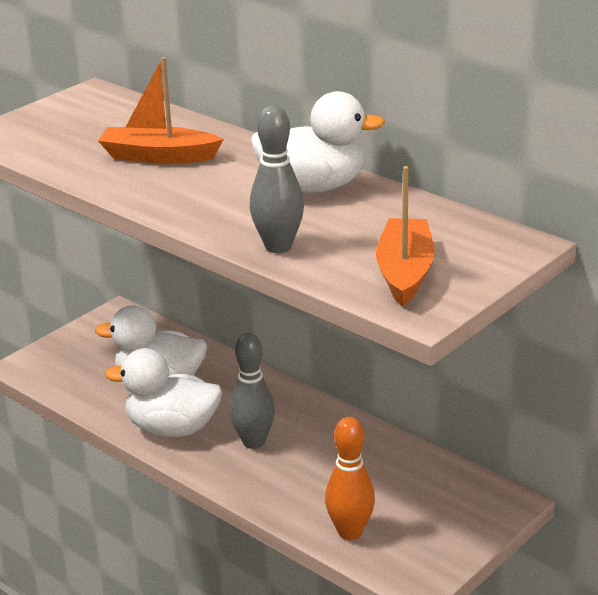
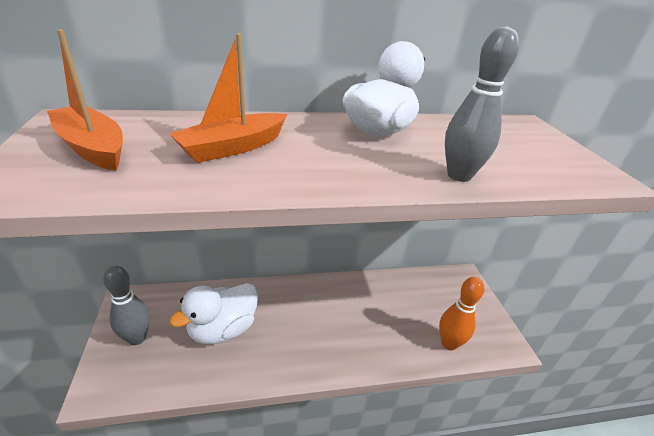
camera: 55 degrees left, 5 degrees up
white duck [105,348,222,437] -> none
grey bowling pin [229,333,275,449] -> grey bowling pin moved to [103,266,150,345]
orange boat [376,166,435,307] -> orange boat moved to [47,30,123,171]

